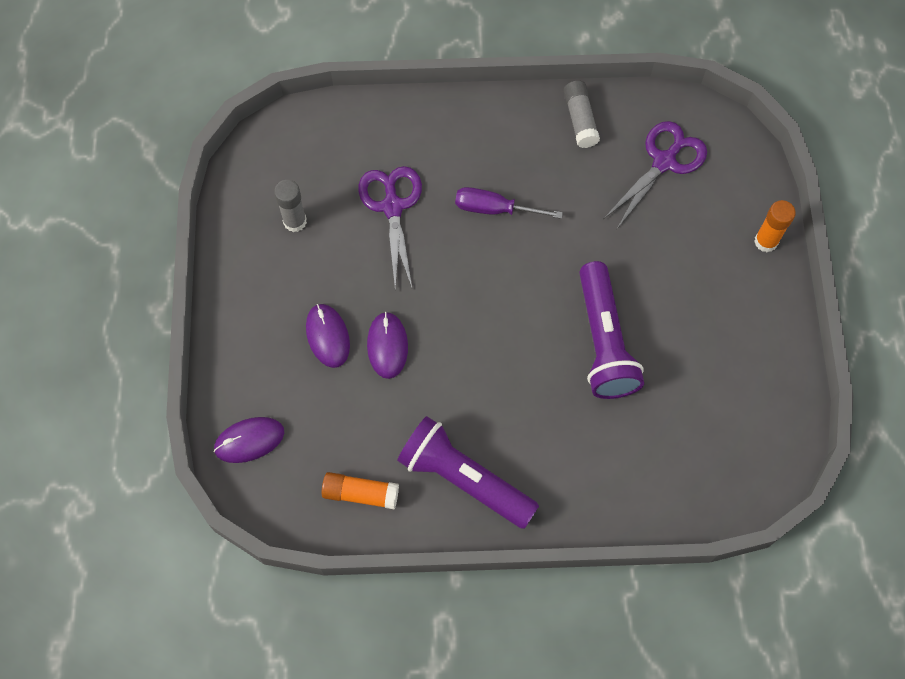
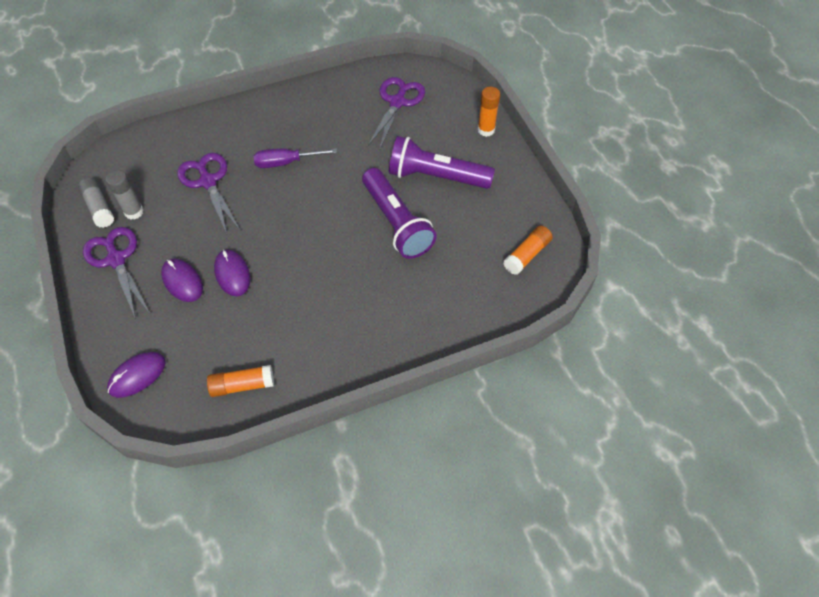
camera: 20 degrees left, 10 degrees down
purple flashlight [397,416,539,529] -> purple flashlight moved to [389,136,495,189]
grey glue stick [563,81,600,148] -> grey glue stick moved to [78,178,114,228]
none -> purple scissors [83,227,150,319]
none -> orange glue stick [503,226,553,275]

